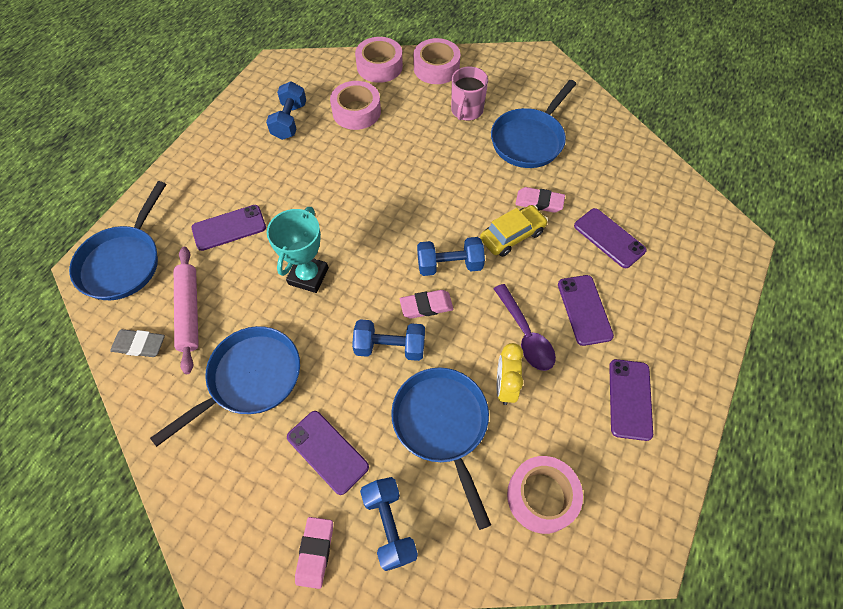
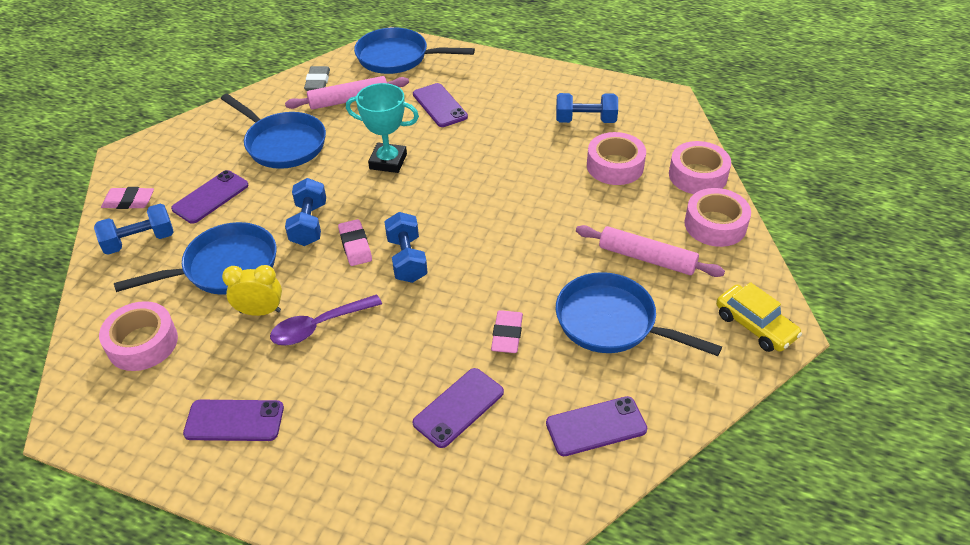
camera: 85 degrees right, 15 degrees down
pink mug [451,67,488,121] -> pink rolling pin [576,225,725,277]
yellow car [480,205,548,257] -> yellow car moved to [716,282,802,352]
purple phone [558,275,614,346] -> purple phone moved to [546,396,647,456]

